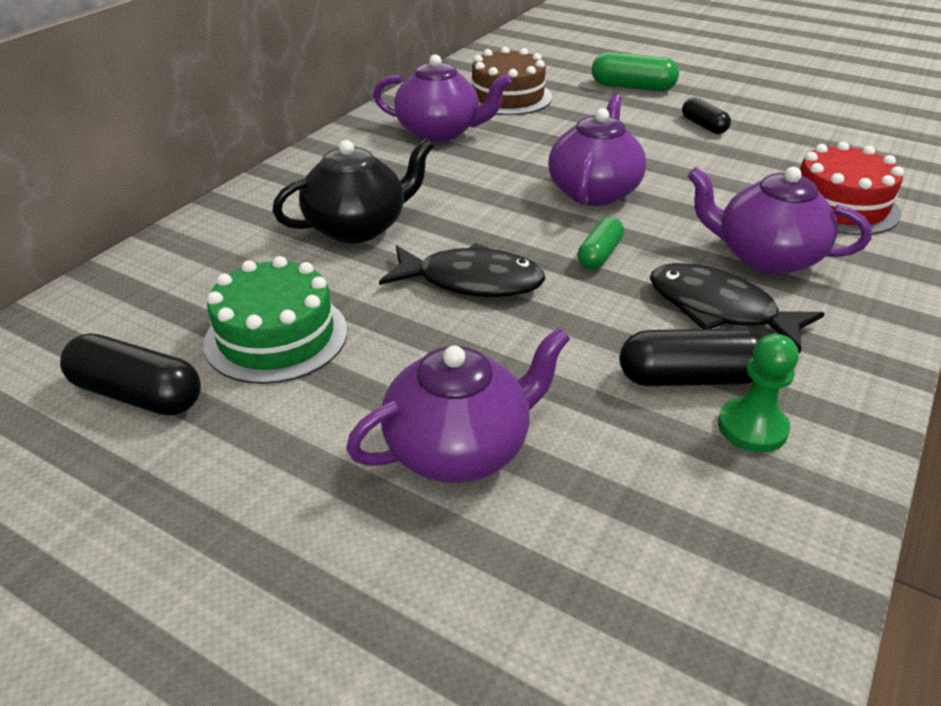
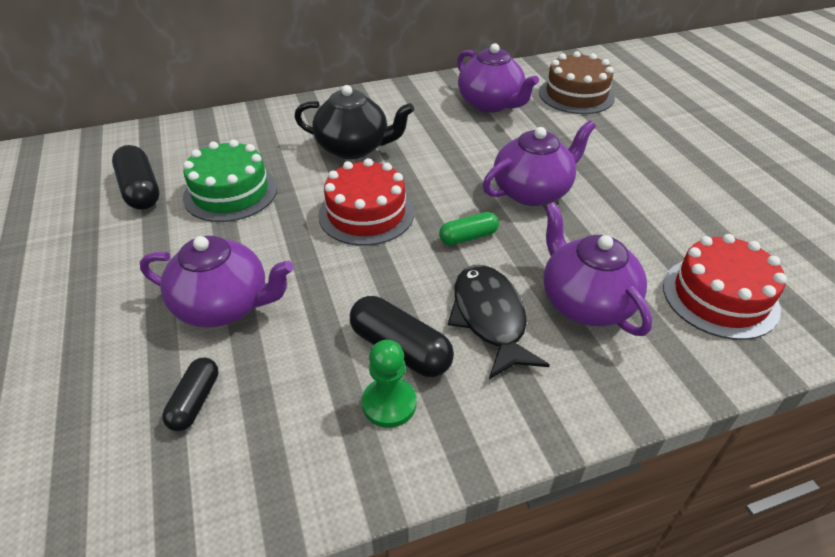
camera: 40 degrees right, 5 degrees up
black fish [379,243,546,297] -> red cake [318,158,414,246]
green capsule [592,52,679,91] -> none
black capsule [682,97,731,134] -> black capsule moved to [162,357,219,431]

